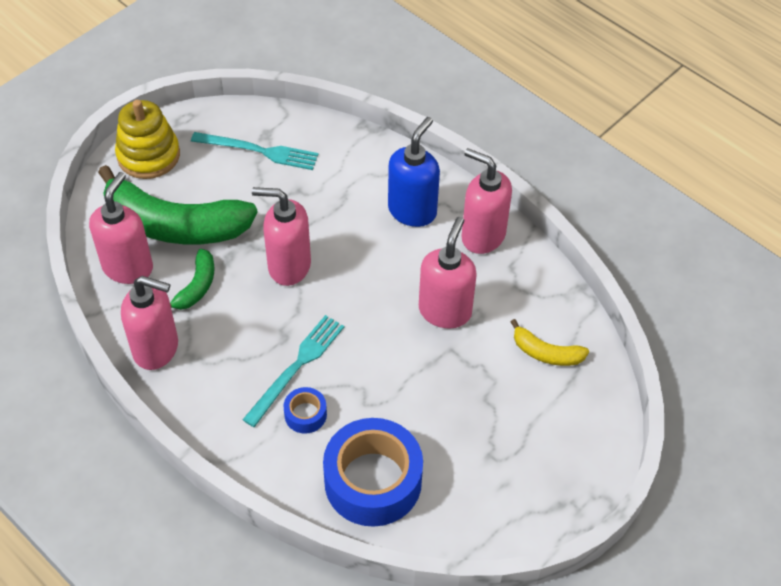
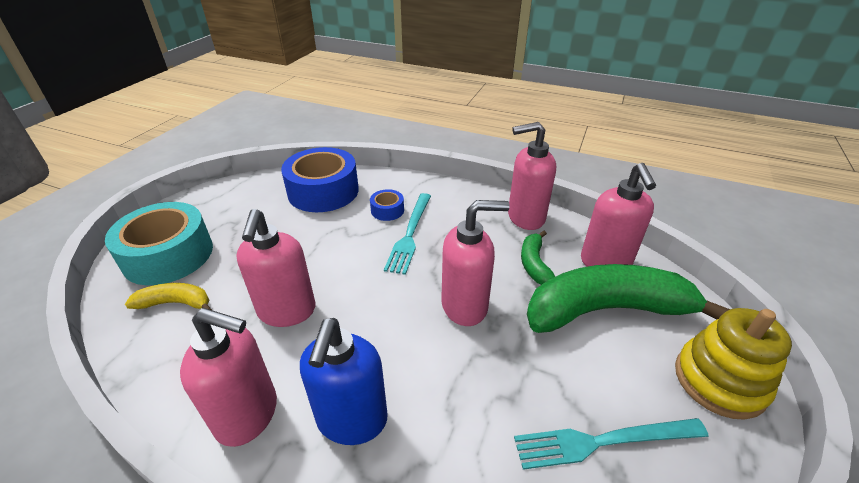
camera: 160 degrees right, 15 degrees down
none -> turquoise tape [105,202,213,285]

